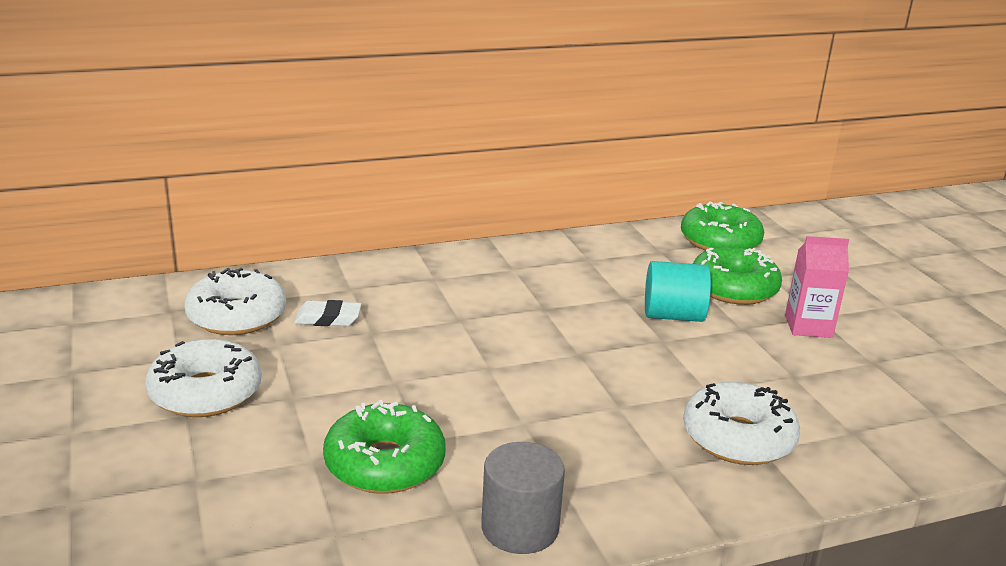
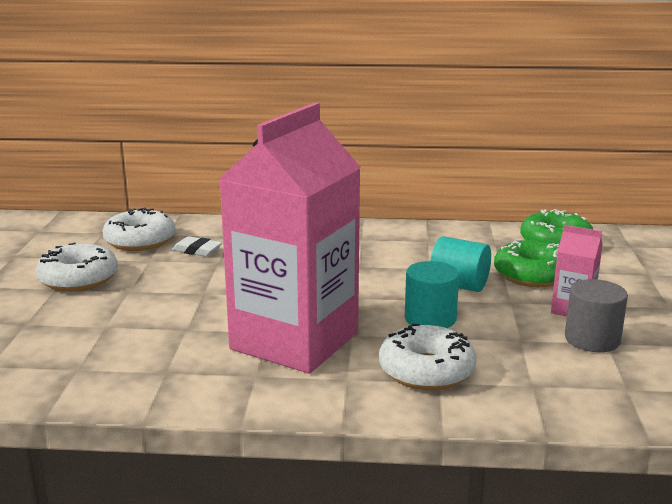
camera: 25 degrees right, 5 degrees down
green donut [323,400,446,494] -> none
grey cylinder [481,442,565,554] -> grey cylinder moved to [565,279,628,352]
none -> pink carton [219,102,361,374]
none -> turquoise cylinder [405,261,459,328]

